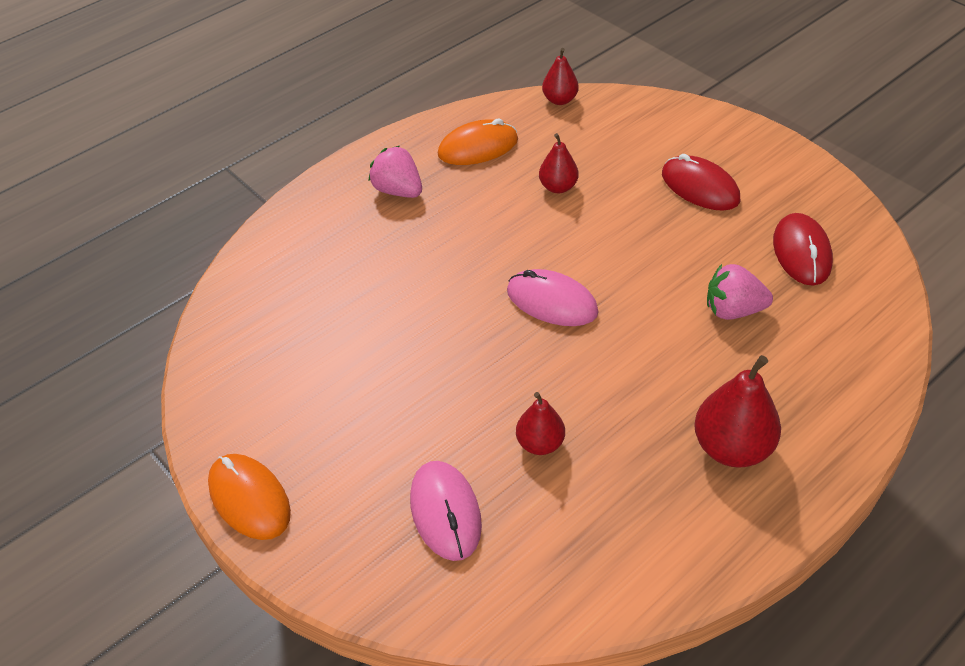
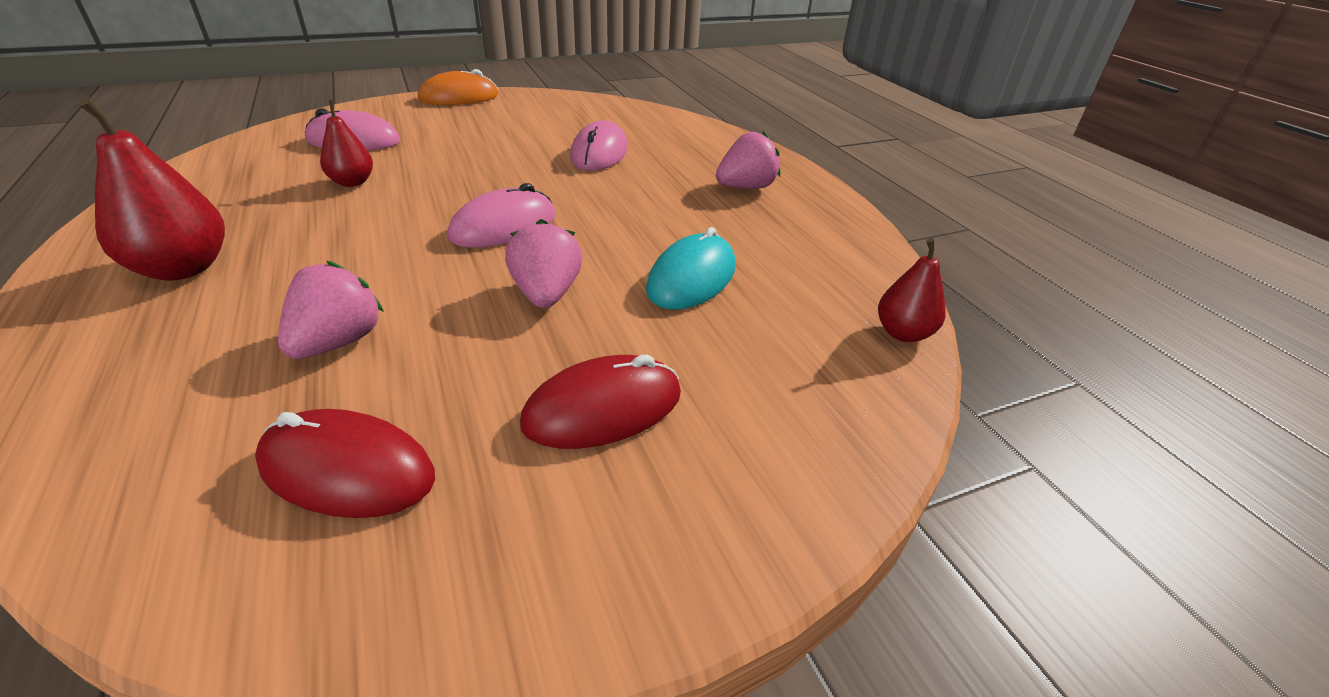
camera: 105 degrees right, 10 degrees down
orange mouse [438,119,518,165] -> none
red pear [539,133,578,193] -> turquoise mouse [646,227,735,309]
none -> pink strawberry [505,219,582,308]
none -> pink mouse [570,120,628,171]

